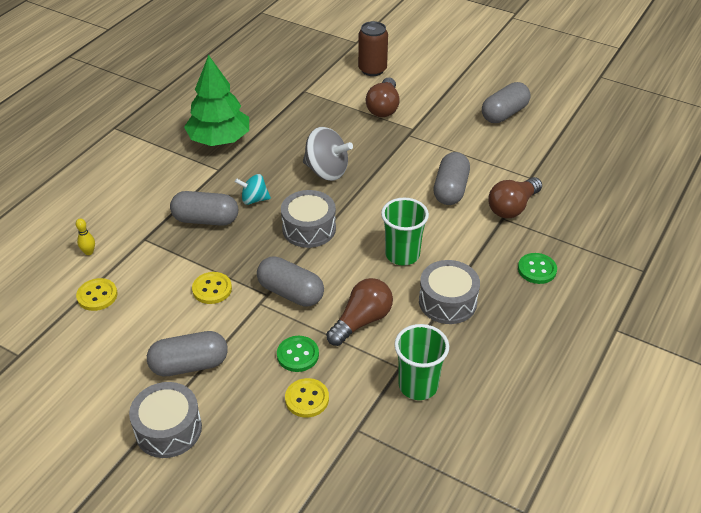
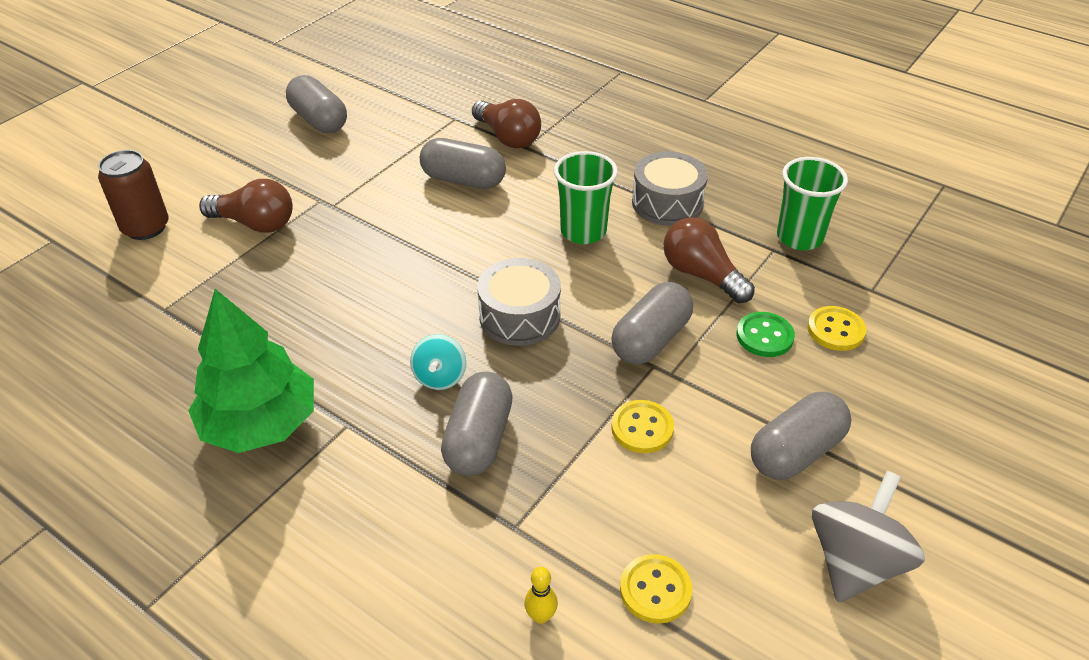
camera: 85 degrees left, 0 degrees up
grey drum [129,382,202,458] -> none
grey capsule [147,331,228,376] -> grey capsule turned 60 degrees clockwise [751,392,851,480]
grey spinning top [303,127,353,181] -> grey spinning top moved to [812,471,925,602]
green button [518,253,557,284] -> none

